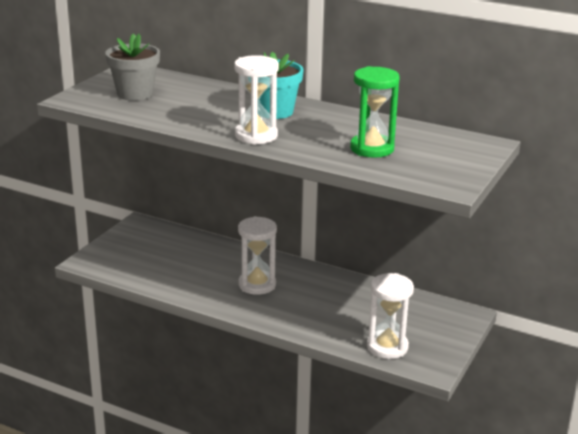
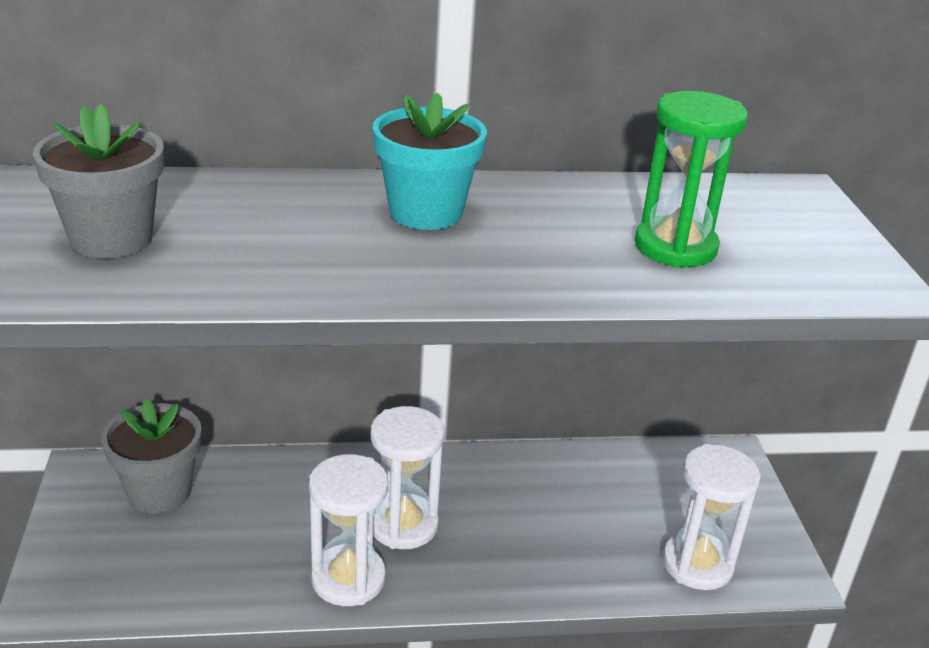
camera: 35 degrees left, 5 degrees up
white hourglass [234,55,279,145] -> white hourglass moved to [309,454,388,606]
none -> grey flower pot [102,398,201,513]

